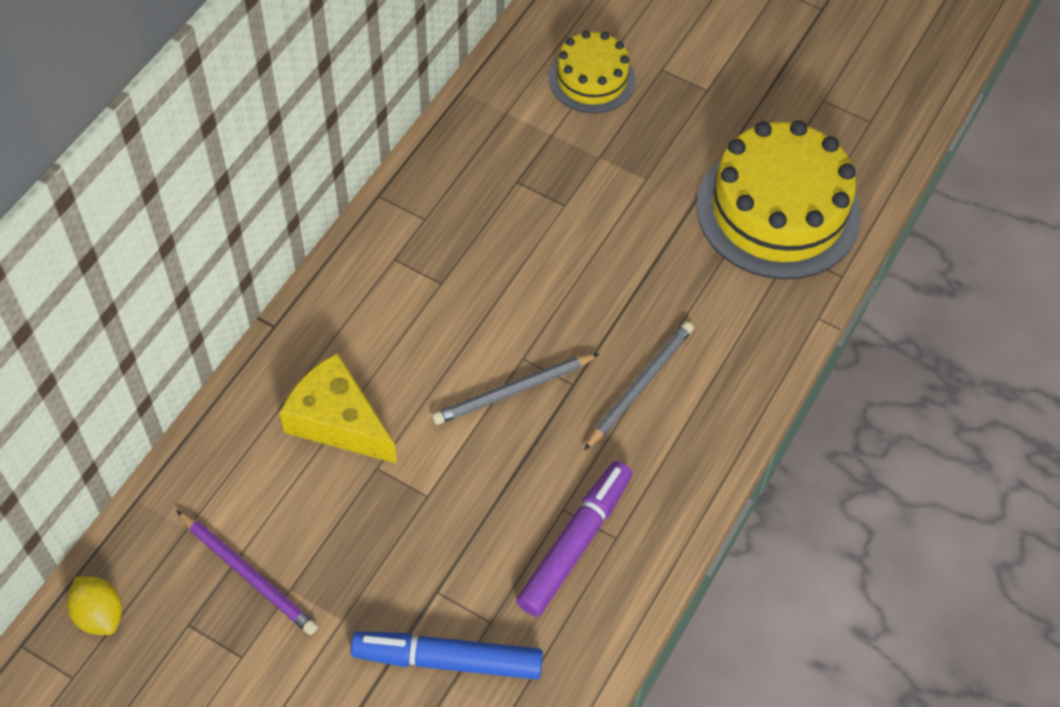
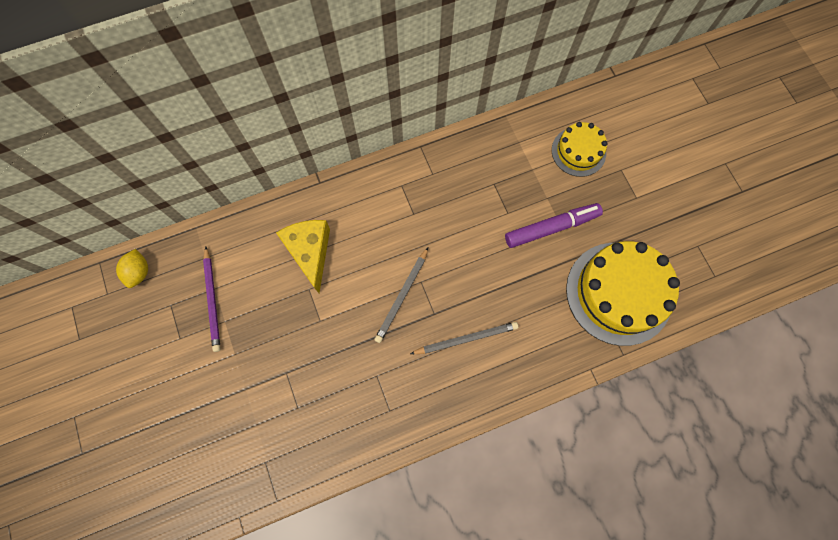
camera: 40 degrees right, 15 degrees up
blue marker [351,631,543,679] -> none
grey pencil [432,353,600,425] -> grey pencil turned 75 degrees counterclockwise [374,248,428,343]
purple marker [516,461,632,616] -> purple marker moved to [505,203,603,248]

